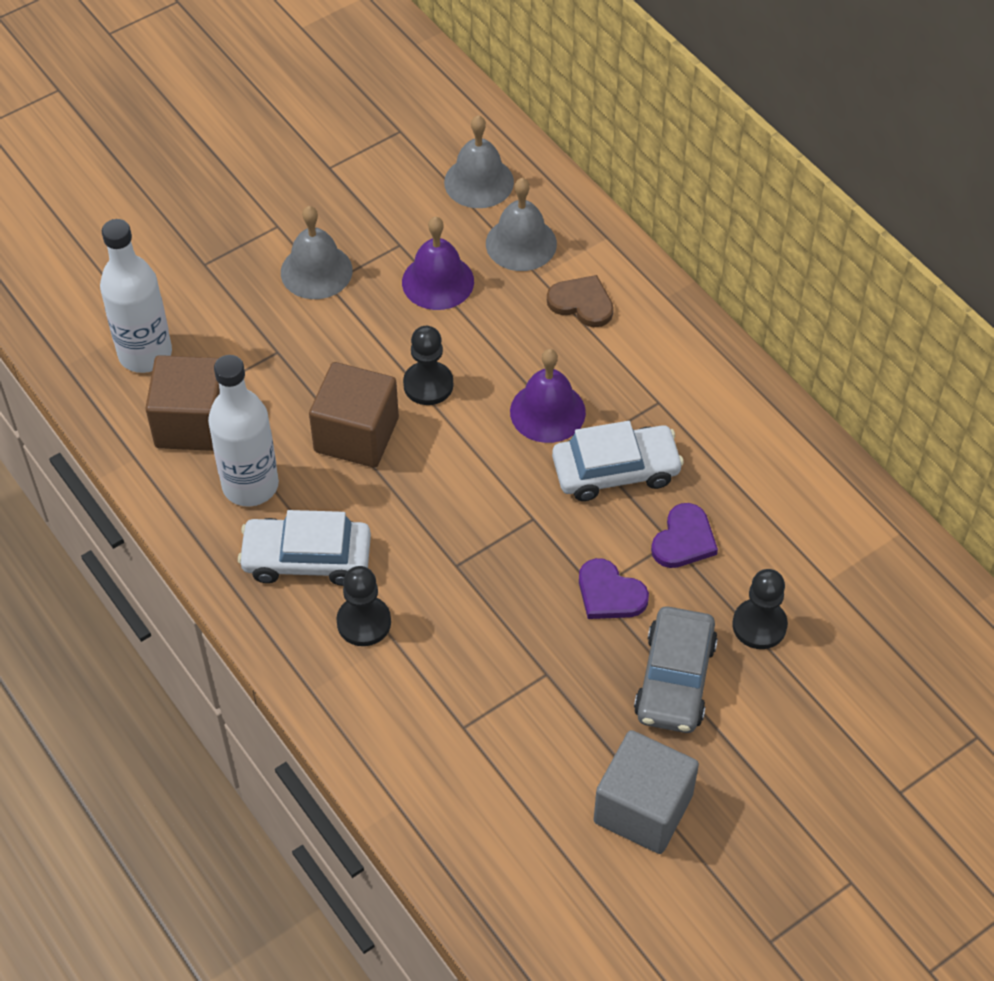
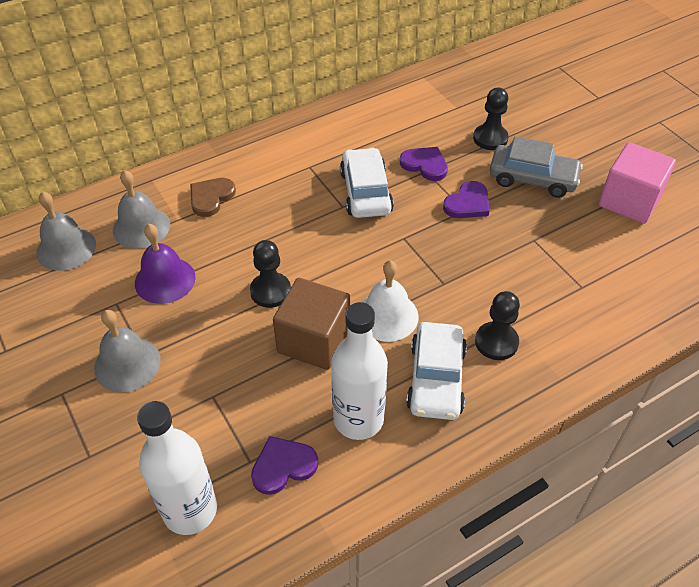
camera: 85 degrees left, 5 degrees down
brown cube [145,355,220,451] -> purple heart [251,436,318,495]
purple bell [510,349,586,443] -> none
grey cube [594,730,699,854] -> pink cube [599,142,676,224]
none -> white bell [362,260,419,342]

